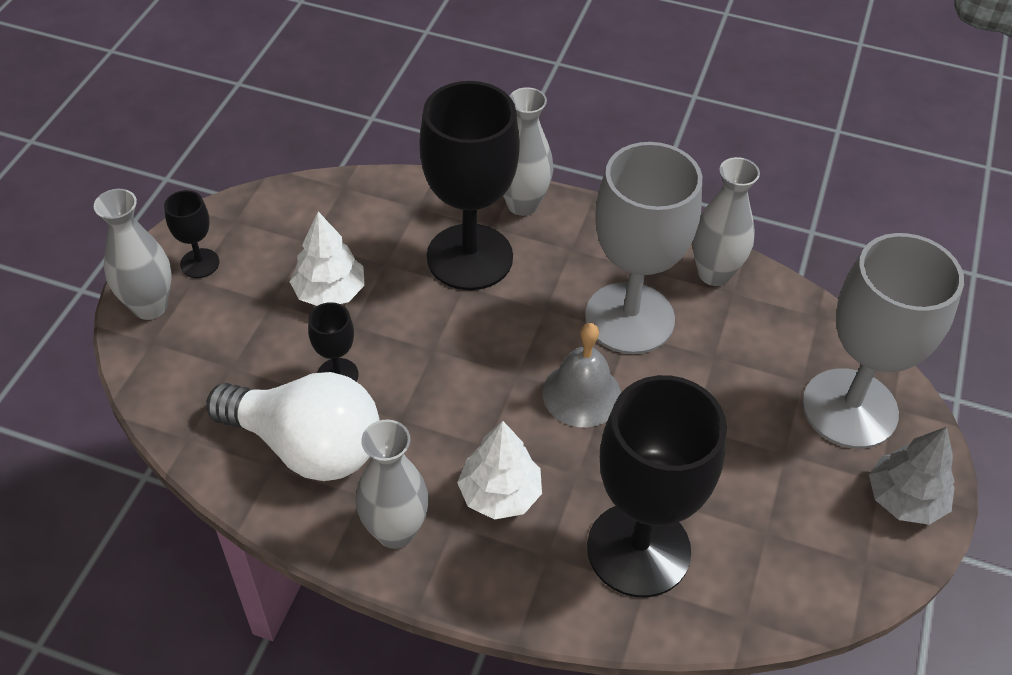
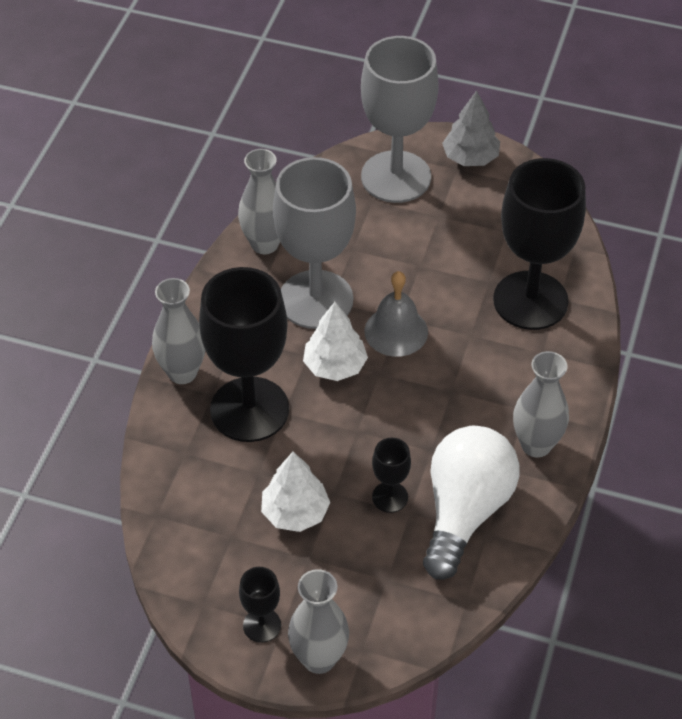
camera: 90 degrees left, 0 degrees up
white tree [457,421,542,520] -> white tree moved to [303,302,368,381]

